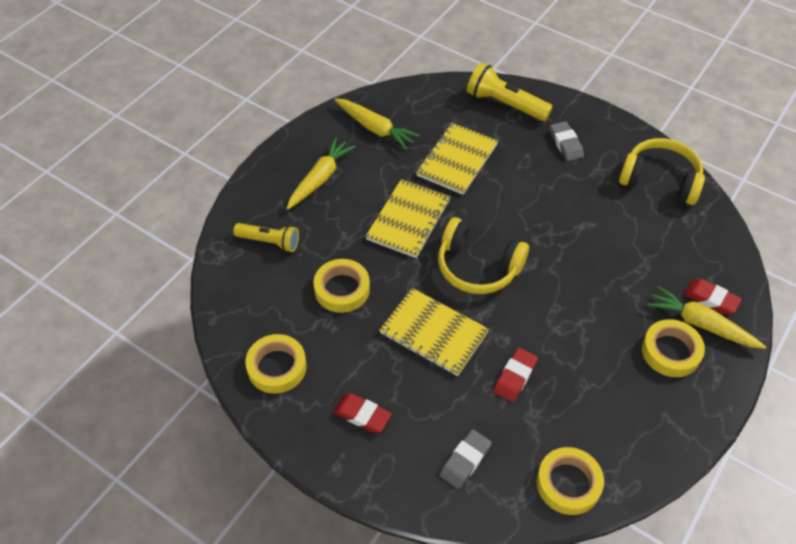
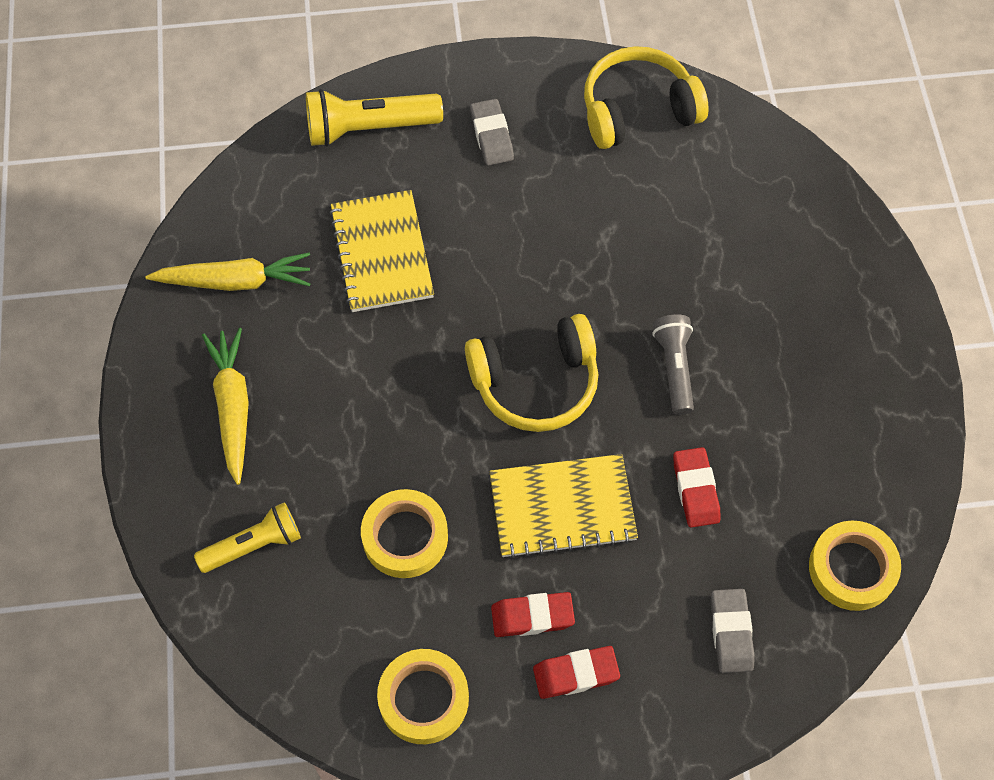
camera: 40 degrees left, 10 degrees up
yellow notebook [365,179,451,258] -> none
grey eraser [550,121,584,161] -> grey eraser turned 45 degrees clockwise [470,99,514,166]
yellow tape [642,319,705,377] -> none
yellow carrot [647,285,766,349] -> none
red eraser [684,279,742,315] -> red eraser moved to [491,592,575,637]
none -> grey flashlight [653,314,694,415]

